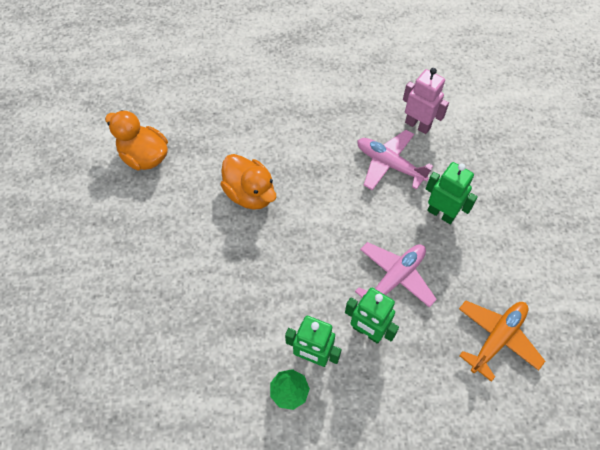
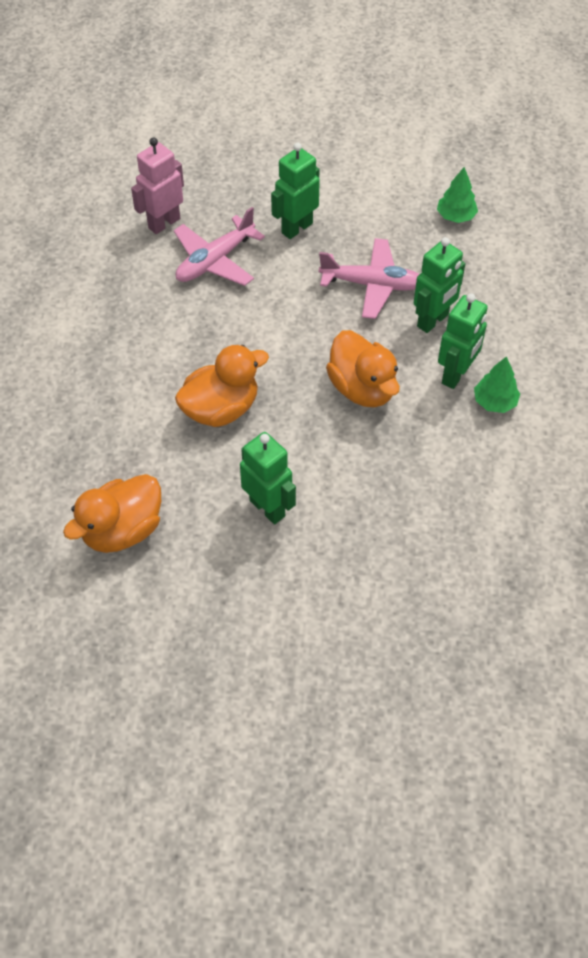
camera: 80 degrees left, 5 degrees down
pink plane [355,242,437,308] -> pink plane turned 135 degrees clockwise [319,238,420,319]
orange plane [459,301,545,382] -> green tree [437,167,478,223]
none -> green robot [240,432,296,524]
none -> orange duck [326,330,400,407]

